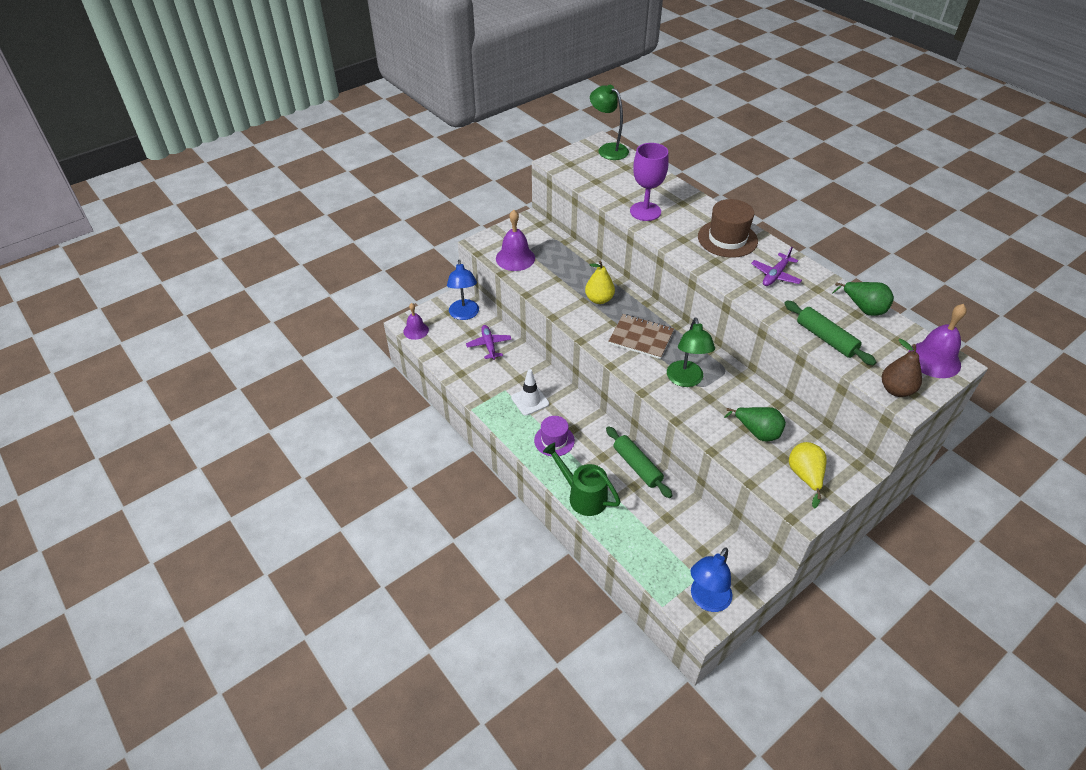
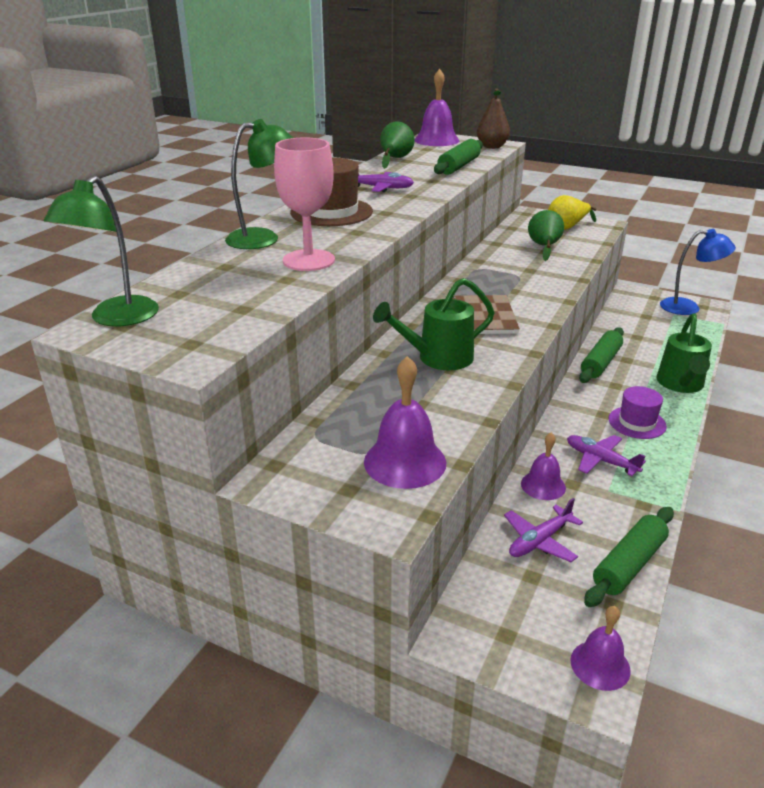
camera: 115 degrees left, 15 degrees down
blue lamp [447,260,479,320] -> none
white traffic cone [511,369,549,416] -> purple plane [567,435,646,476]
yellow pear [585,261,615,304] -> green watering can [373,278,495,370]
purple goblet [630,143,669,221] -> pink goblet [274,137,335,271]
green lamp [667,317,715,387] -> green lamp moved to [225,119,293,249]
none -> purple bell [521,432,566,500]
none -> green rolling pin [584,507,674,607]

